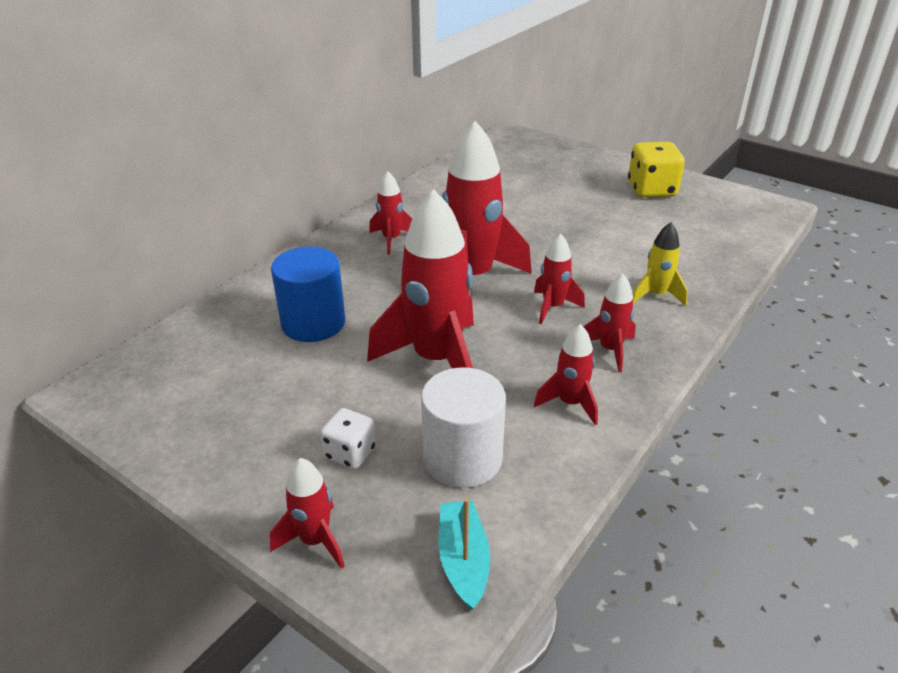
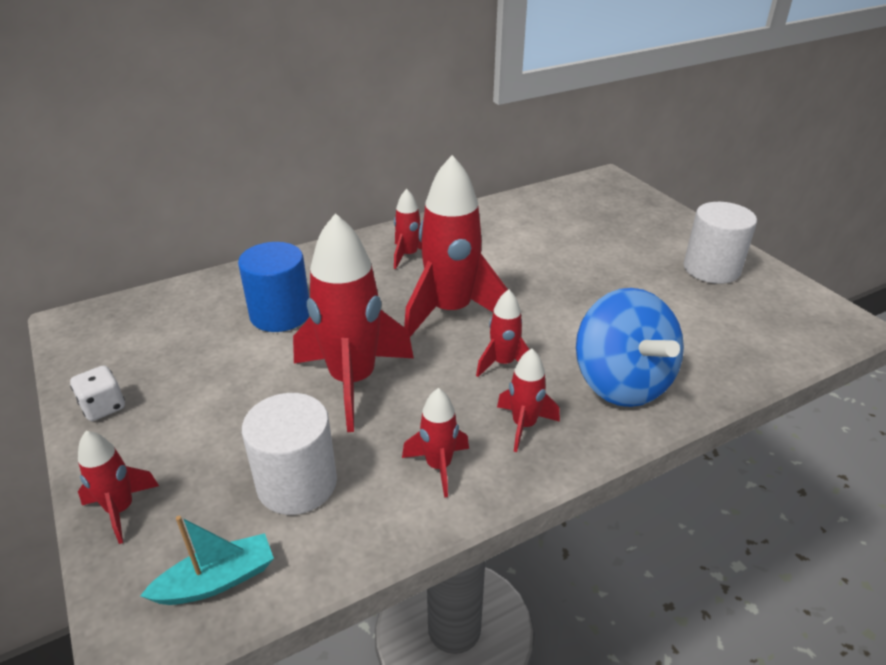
camera: 25 degrees right, 0 degrees up
white dice [320,408,376,469] -> white dice moved to [70,365,125,421]
turquoise boat [438,498,490,610] -> turquoise boat turned 45 degrees clockwise [140,516,274,605]
yellow dice [628,142,685,197] -> white cylinder [684,202,757,284]
yellow rocket [633,222,688,306] -> blue spinning top [576,288,684,407]

